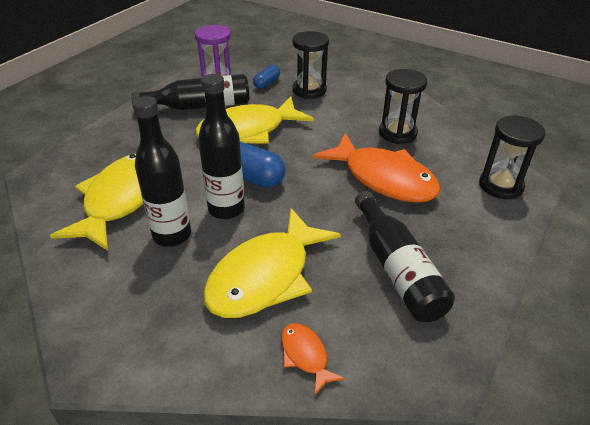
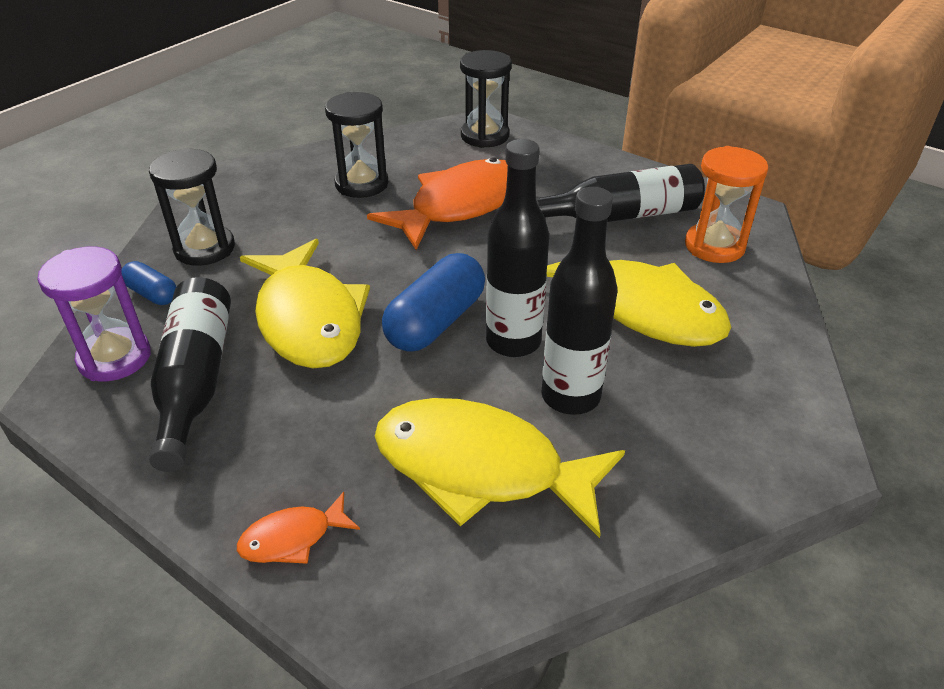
camera: 85 degrees left, 0 degrees up
orange fish [281,323,345,396] -> orange fish moved to [237,492,360,564]
none -> orange hourglass [685,146,768,263]

